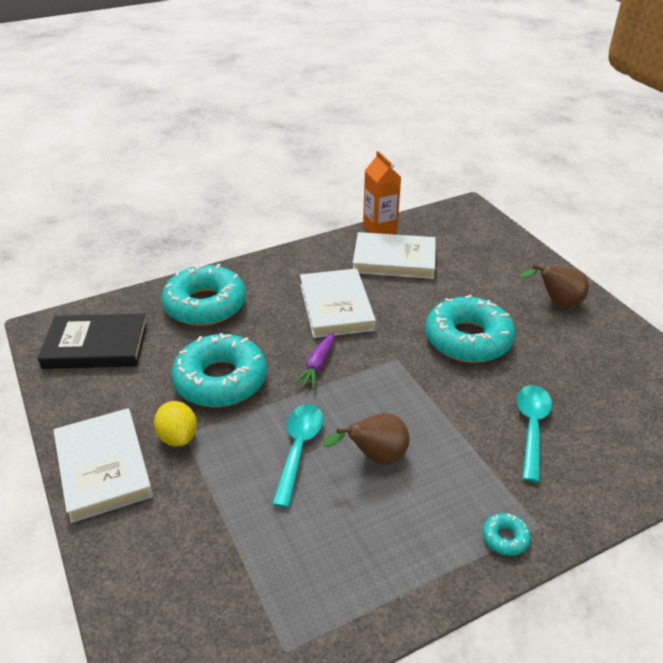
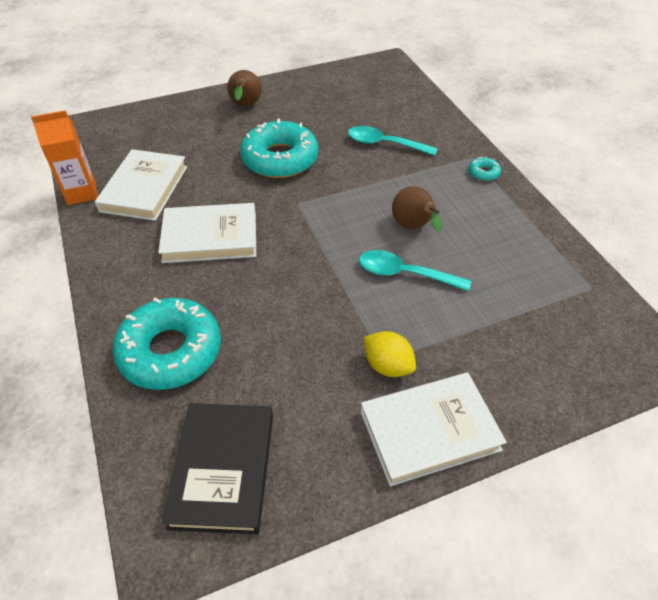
camera: 85 degrees left, 10 degrees up
yellow lemon [154,401,197,446] -> yellow lemon turned 60 degrees clockwise [364,331,416,377]
turquoise donut [171,333,267,407] -> none
purple carrot [294,332,334,389] -> none

